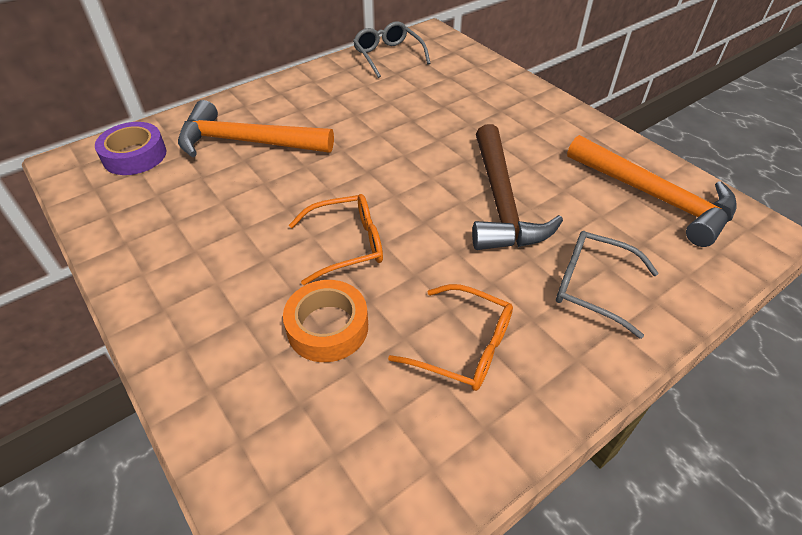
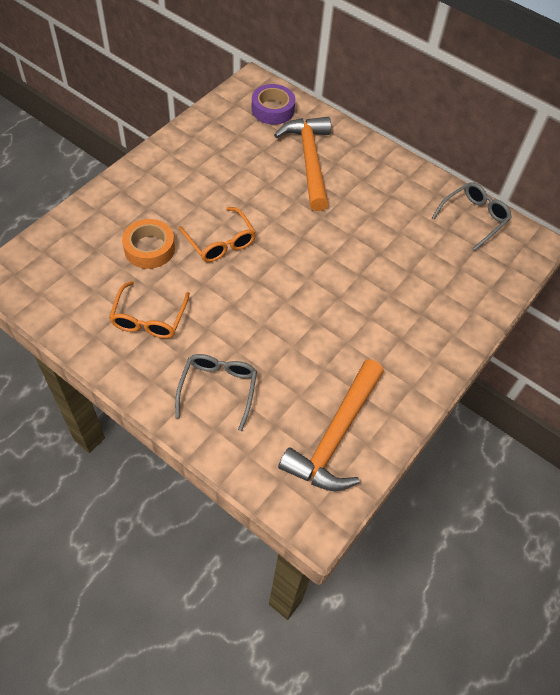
camera: 70 degrees right, 10 degrees up
brown hammer [472,124,563,250] -> none

